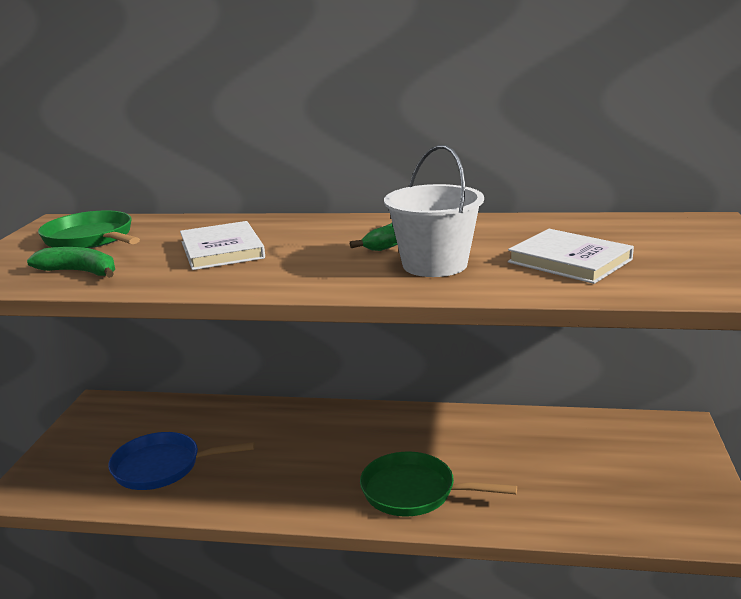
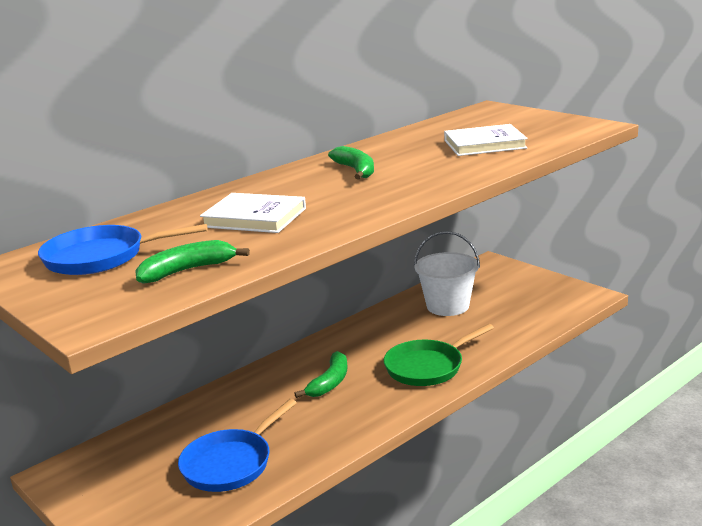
camera: 50 degrees left, 0 degrees up
green pan [38,210,140,248] -> blue pan [38,224,207,275]
white bucket [384,145,484,277] -> white bucket moved to [414,231,480,316]
none -> green banana [294,351,348,398]

